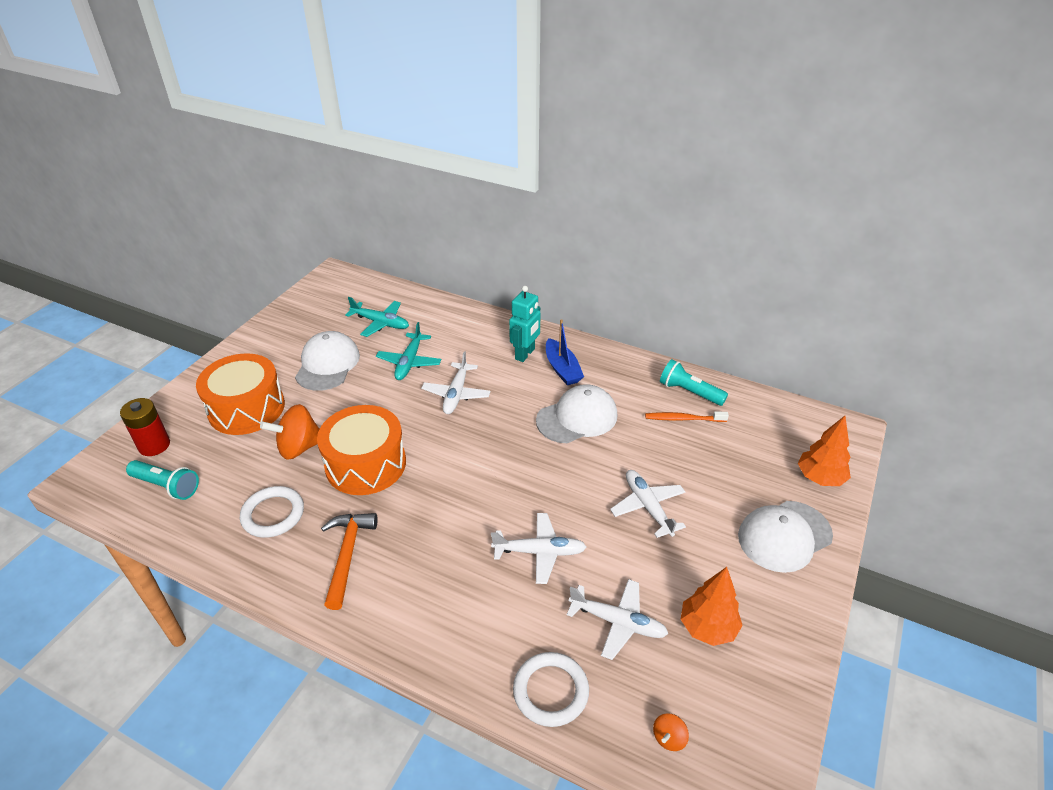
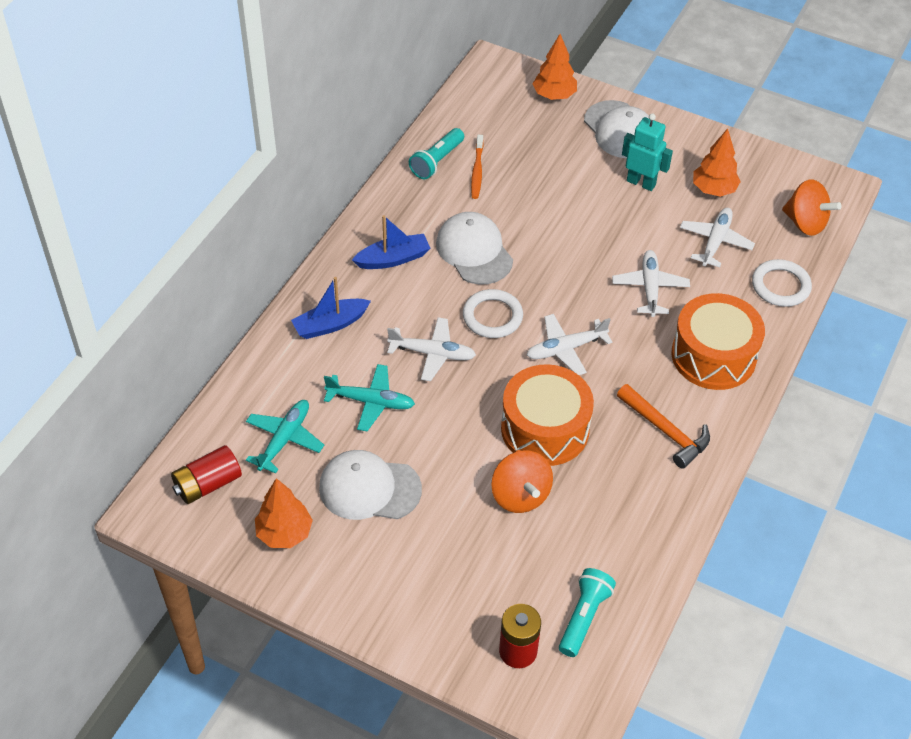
camera: 90 degrees left, 10 degrees up
orange drum [196,353,285,435] -> orange drum moved to [671,293,765,390]
white ring [240,486,304,538] -> white ring moved to [463,289,523,338]
orange hammer [321,513,378,610] -> orange hammer turned 135 degrees counterclockwise [617,384,710,469]
turquoise robot [509,286,540,362] -> turquoise robot moved to [622,113,673,191]
white plane [610,470,686,538] -> white plane moved to [527,314,612,375]
orange spinning top [653,713,689,751] -> orange spinning top [782,179,842,236], size x2.12
none -> red battery [171,445,242,504]
none -> orange tree [255,478,313,548]
none -> blue boat [291,277,371,339]

